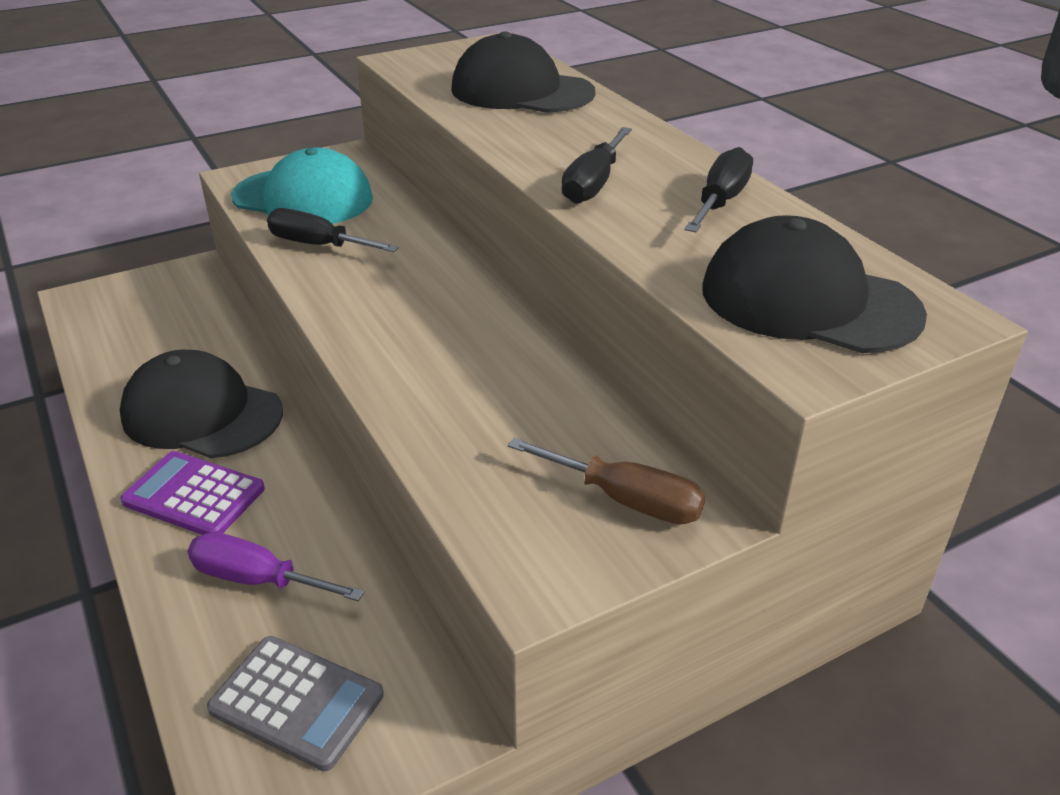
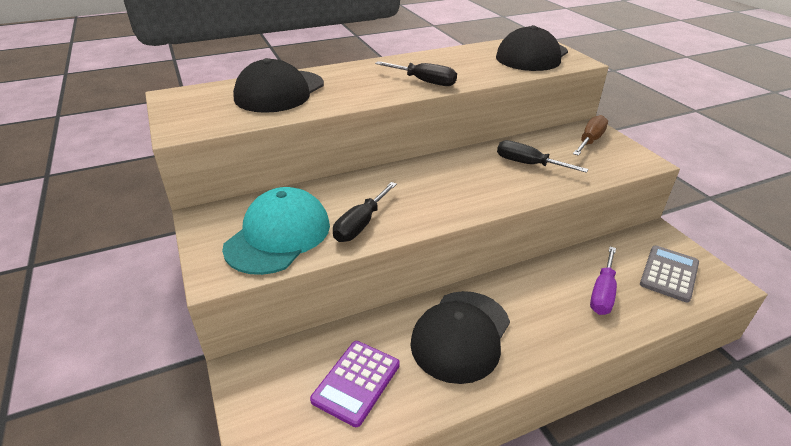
camera: 85 degrees left, 0 degrees up
purple calculator [120,451,265,535] -> purple calculator moved to [310,341,400,427]
black screwdriver [684,147,753,232] -> black screwdriver moved to [497,140,588,173]

